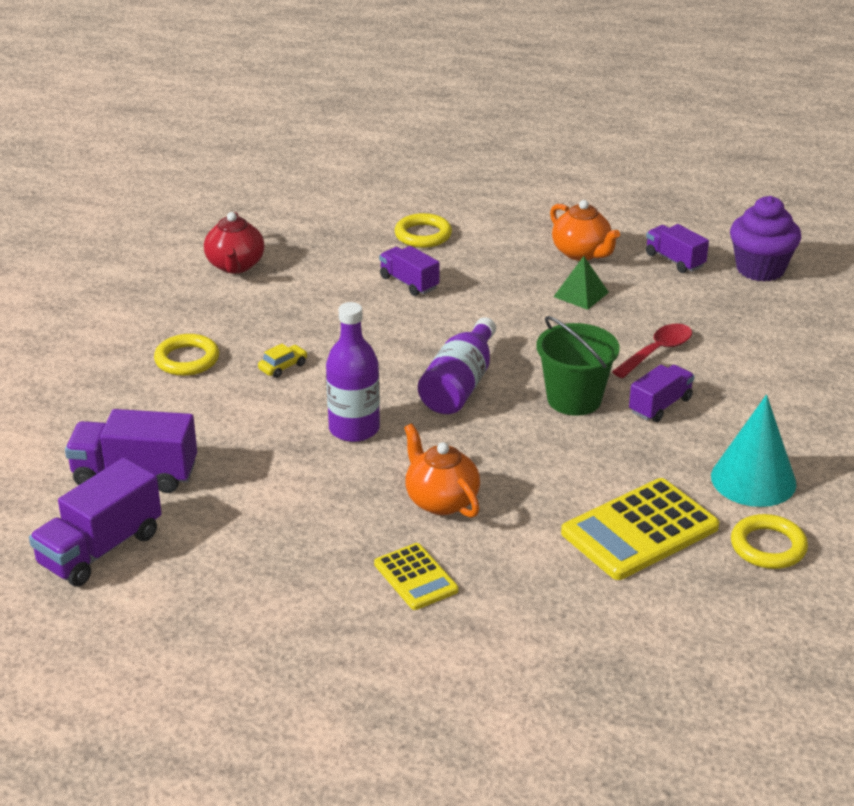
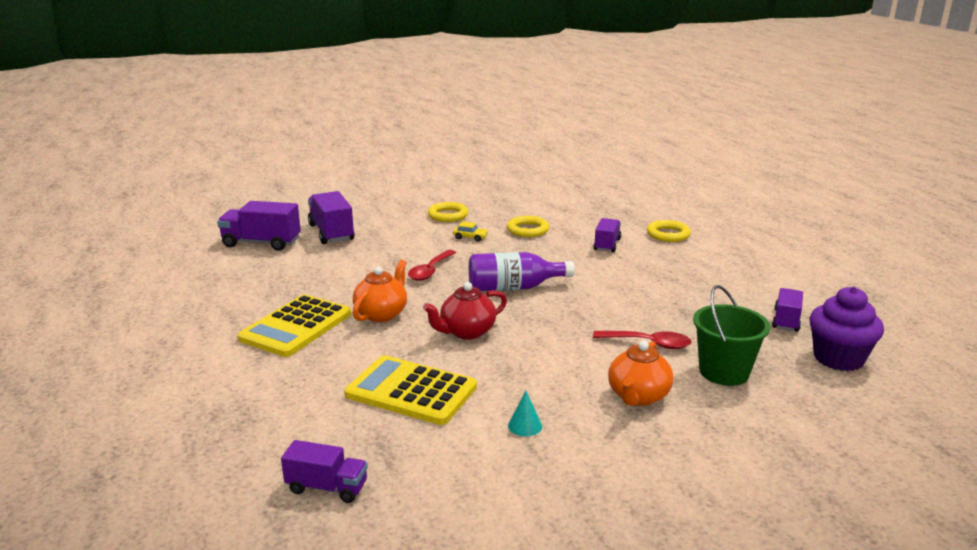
camera: 60 degrees right, 10 degrees down
red teapot [204,212,265,273] -> red teapot moved to [423,282,507,340]
purple bottle [326,302,380,442] -> red spoon [408,250,456,281]
yellow calculator [374,543,459,610] -> yellow calculator [238,294,351,357], size x1.75
green bucket [536,316,620,416] -> green bucket moved to [693,285,770,386]
orange teapot [550,200,620,261] -> orange teapot moved to [608,341,674,406]
green pyramid [553,256,609,310] -> none
purple truck [629,365,694,422] -> purple truck moved to [281,440,368,503]
turquoise cone [711,395,796,507] -> turquoise cone [508,391,542,436], size x0.44
yellow ring [731,514,808,569] -> yellow ring moved to [507,216,549,237]

